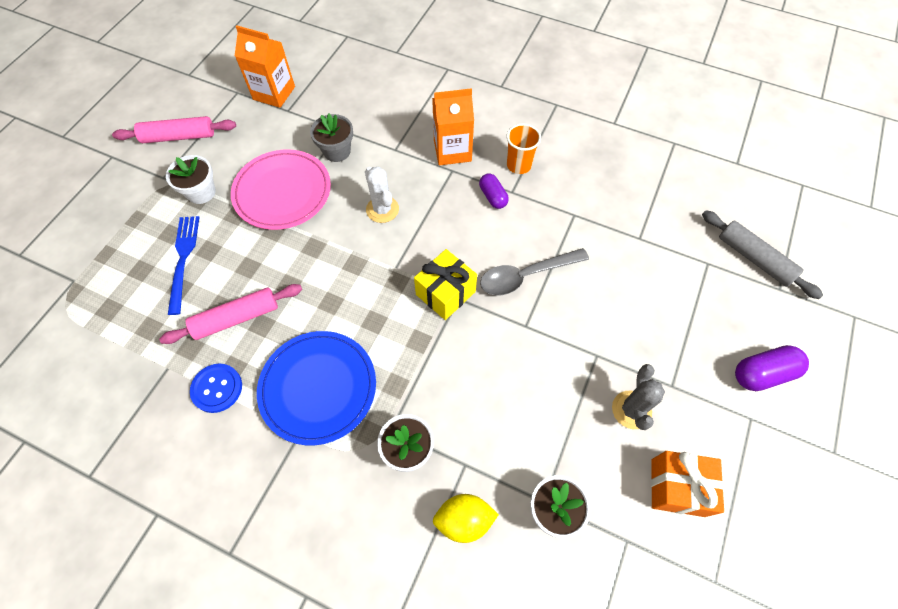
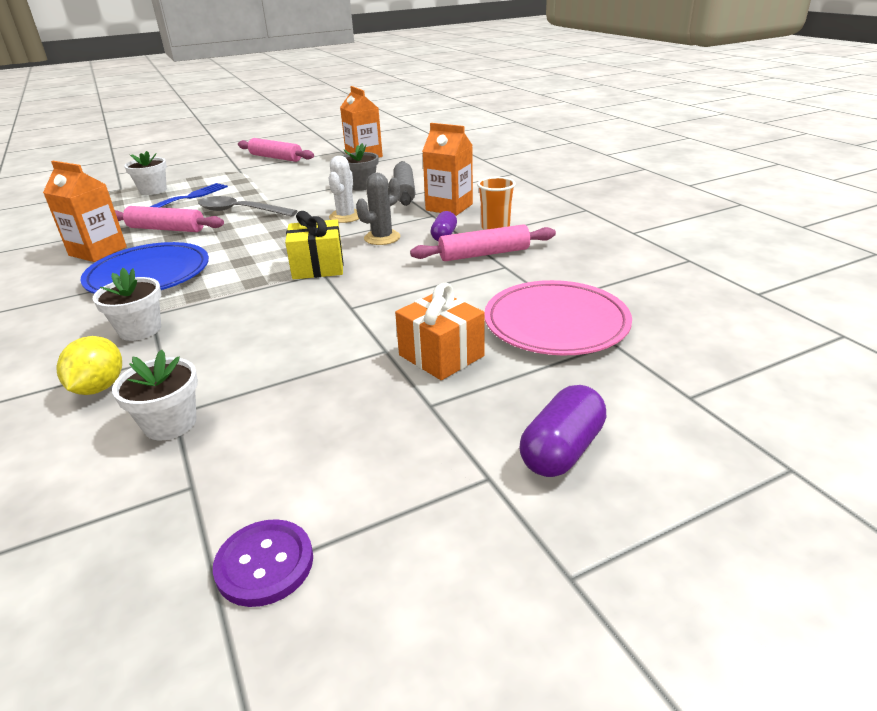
camera: 40 degrees right, 30 degrees down
white flower pot [166,155,216,204] -> white flower pot moved to [124,151,167,195]
blue button [190,364,242,413] -> orange carton [43,161,127,262]
pink plate [231,149,331,230] -> pink plate moved to [484,280,632,356]
yellow lemon [433,494,499,543] -> yellow lemon turned 60 degrees clockwise [56,336,122,395]
grey spoon [480,248,589,295] -> grey spoon moved to [198,196,297,217]
grey cactus [612,364,665,430] -> grey cactus moved to [356,173,400,245]
orange gift [651,451,724,517] -> orange gift moved to [395,283,485,380]
grey rolling pin [702,210,823,299] -> grey rolling pin moved to [393,161,415,206]
purple capsule [735,345,809,391] -> purple capsule turned 75 degrees counterclockwise [520,385,606,477]
none -> purple button [213,519,313,607]
none -> pink rolling pin [410,224,556,261]

